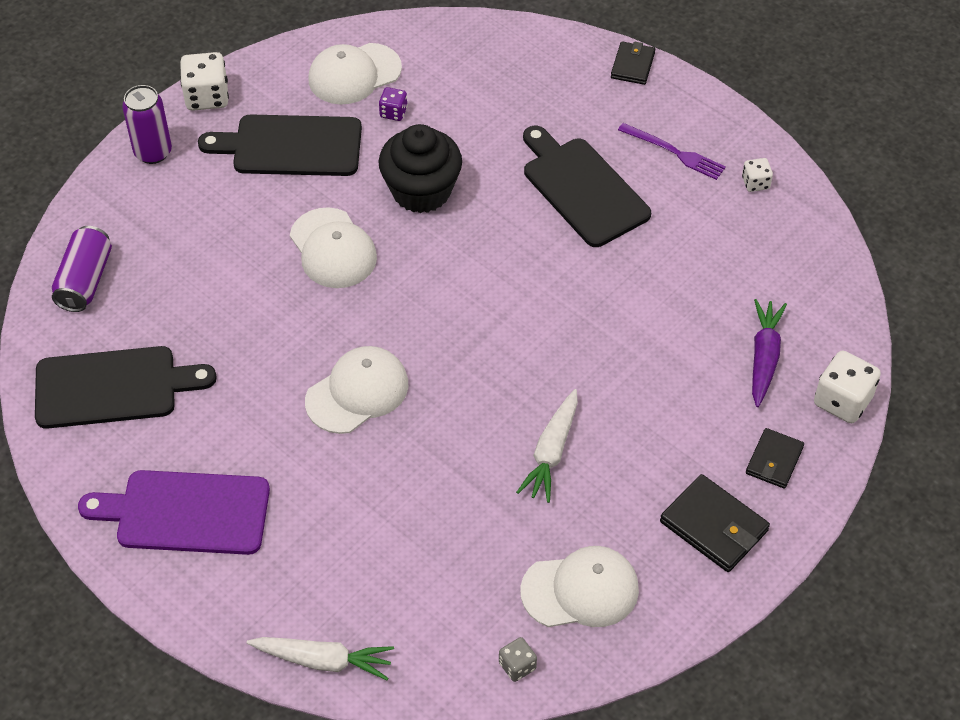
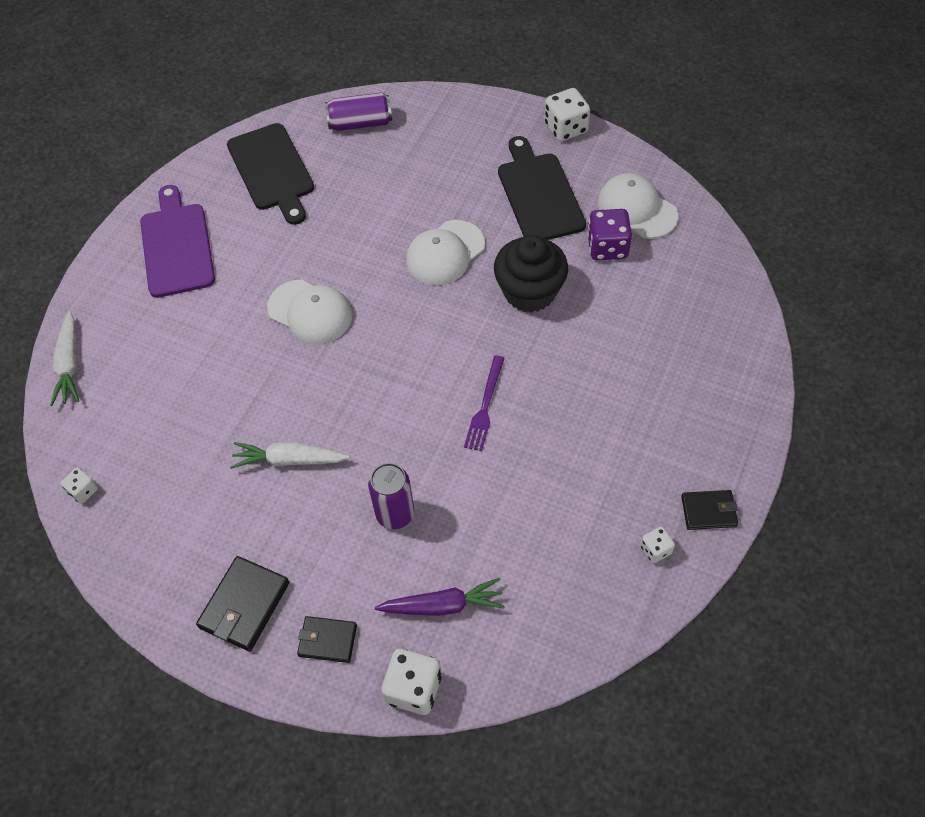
camera: 75 degrees right, 5 degrees up
purple can [122,85,172,164] -> purple can moved to [368,463,414,529]
purple dice [379,87,407,121] -> purple dice [587,209,632,260], size x1.80
grey dice [499,637,537,682] -> white dice [60,468,98,504]
white cap [520,546,639,627] -> none
black cutting board [523,126,651,247] -> none
black wallet [611,41,655,85] -> black wallet moved to [681,490,738,530]
purple fork [618,123,726,180] -> purple fork moved to [464,355,505,451]

